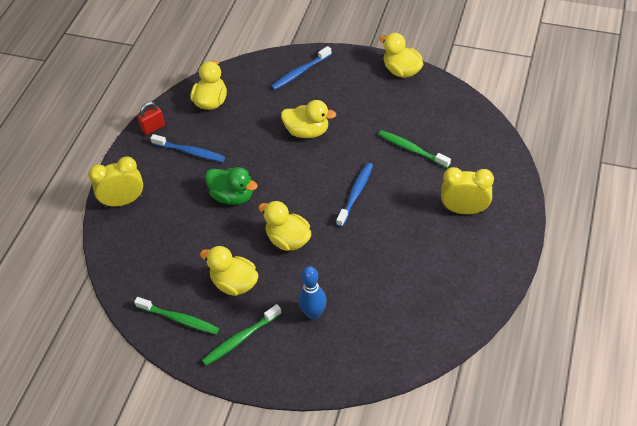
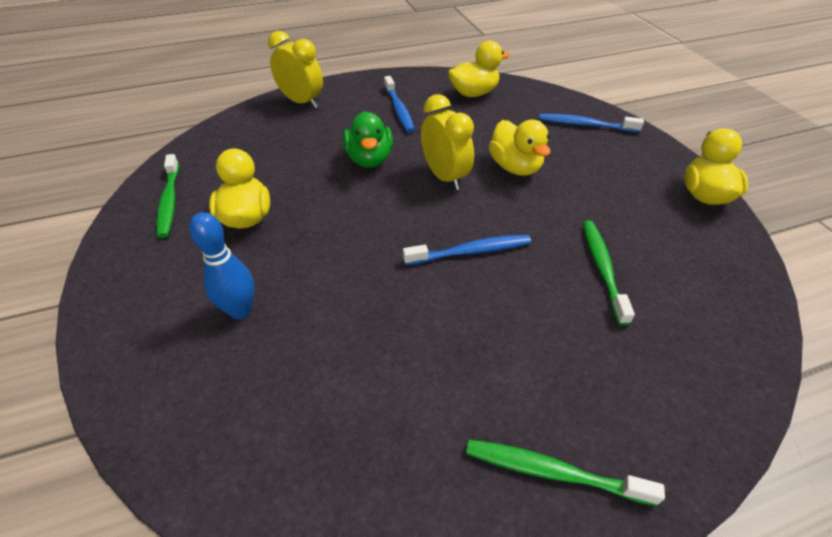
camera: 50 degrees right, 5 degrees down
red padlock [138,102,165,135] -> none
green toothbrush [202,304,282,366] -> green toothbrush moved to [466,440,665,506]
yellow duck [258,201,311,251] -> none
yellow clock [441,167,494,214] -> yellow clock moved to [421,94,474,190]

